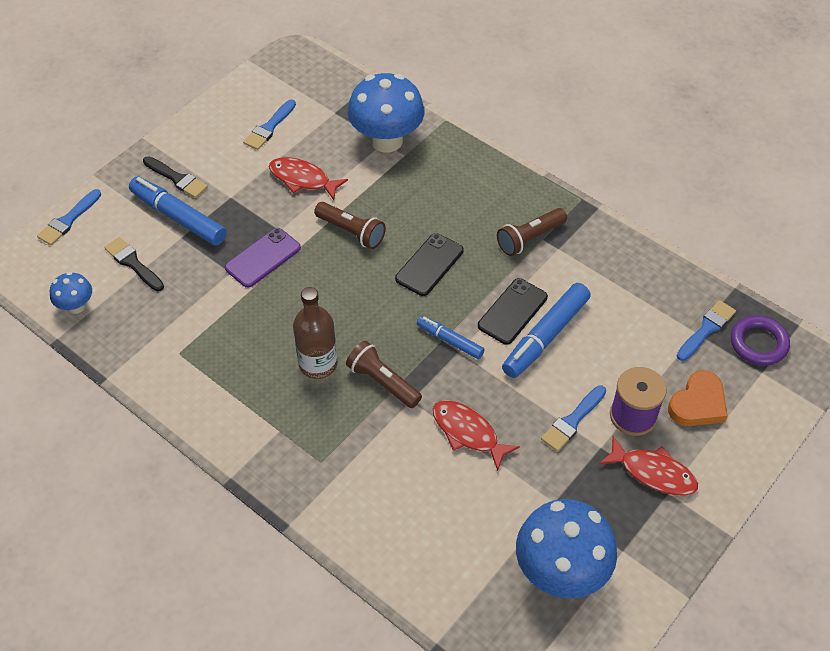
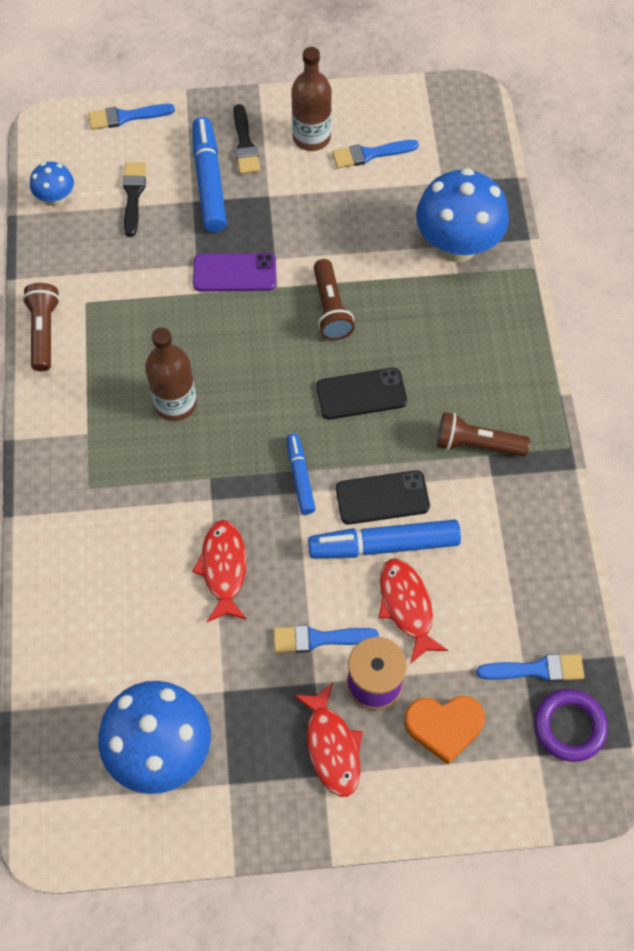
camera: 45 degrees right, 10 degrees up
red fish [269,157,348,200] -> red fish moved to [379,559,448,664]
brown flashlight [346,341,422,408] -> brown flashlight moved to [22,283,60,371]
none -> brown bottle [291,47,332,151]

